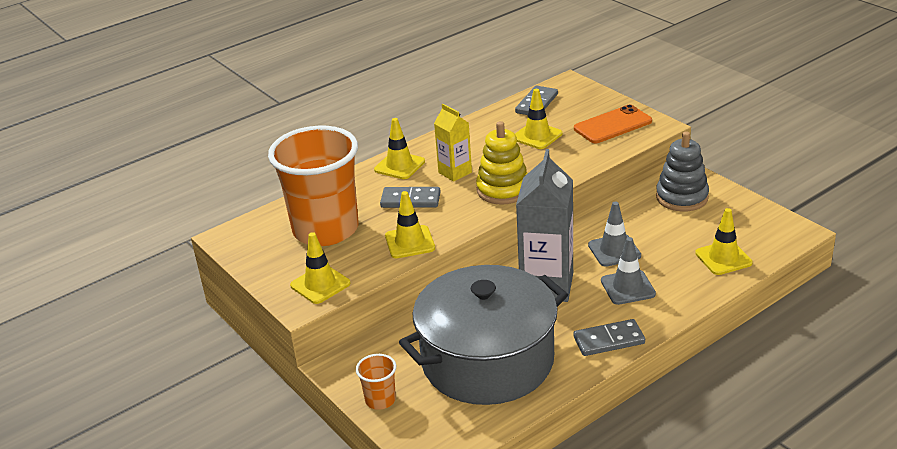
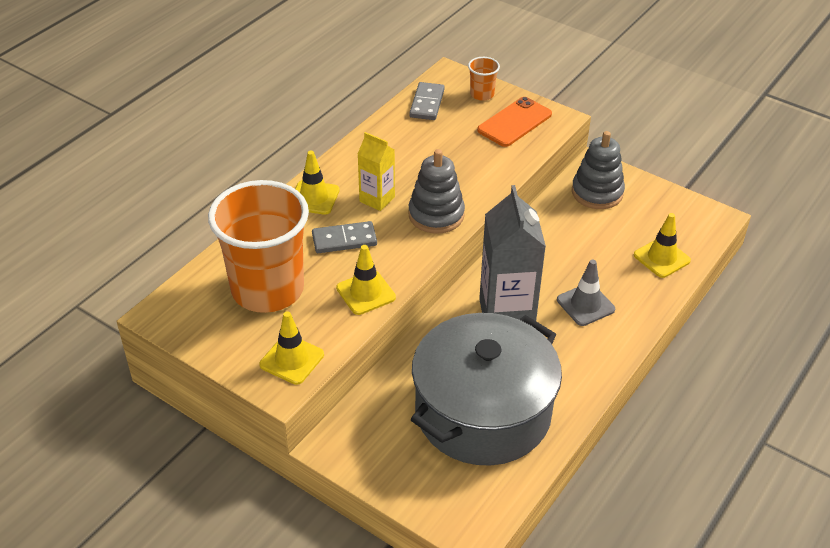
camera: 20 degrees left, 10 degrees up
orange cup [356,354,396,410] -> orange cup moved to [468,57,500,101]
yellow stacking toy [476,121,528,205] -> grey stacking toy [408,149,465,234]
yellow traffic cone [515,89,563,149] -> none
grey domino [573,319,645,356] -> none
grey traffic cone [588,201,641,267] -> none

